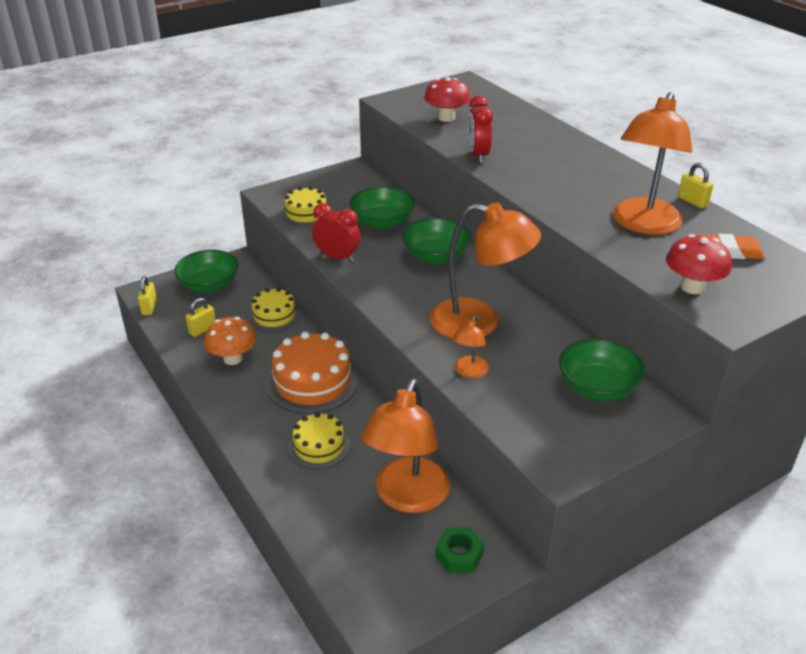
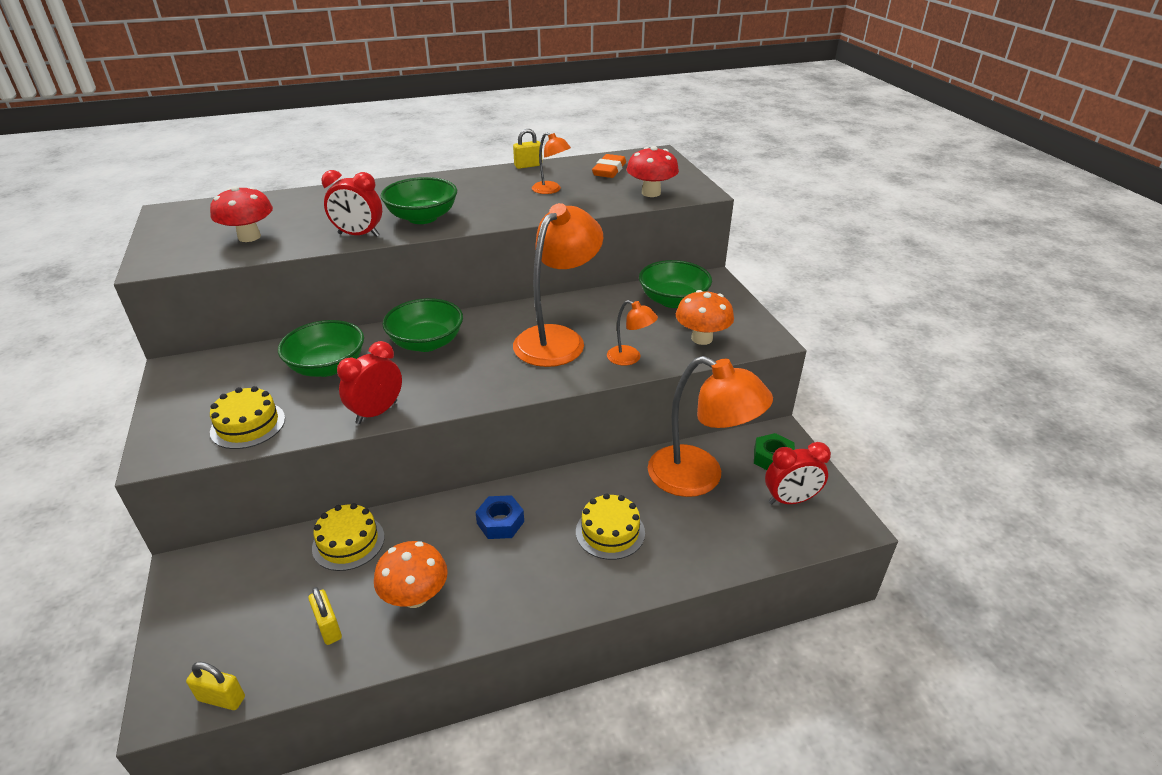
camera: 75 degrees left, 0 degrees up
green bowl [174,250,238,293] -> green bowl moved to [381,177,457,224]
orange cake [266,332,359,414] -> blue nut [475,495,524,539]
orange lamp [613,92,692,235] -> orange lamp [532,132,571,194], size x0.47
none -> orange mushroom [676,290,734,345]
none -> red clock [765,442,831,504]

